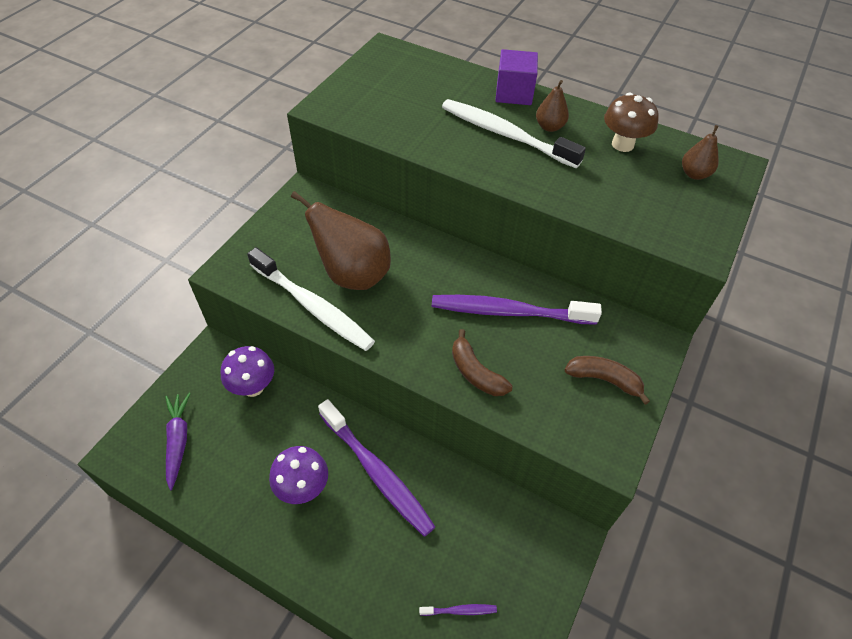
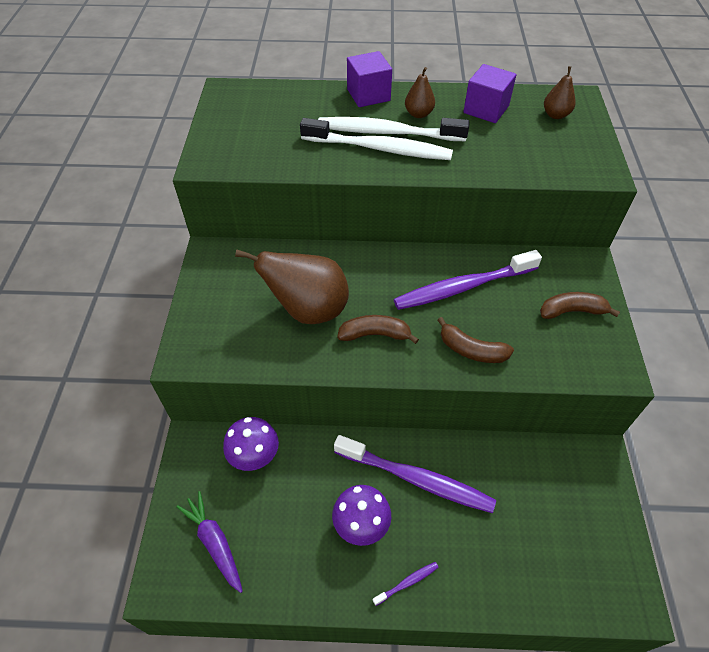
camera: 25 degrees left, 0 degrees up
white toothbrush [247,247,375,351] -> white toothbrush moved to [300,118,453,160]
purple toothbrush [419,604,497,616] -> purple toothbrush moved to [373,562,439,606]
brown mushroom [604,93,659,152] -> purple cube [463,64,516,123]
none -> brown banana [337,315,419,344]

